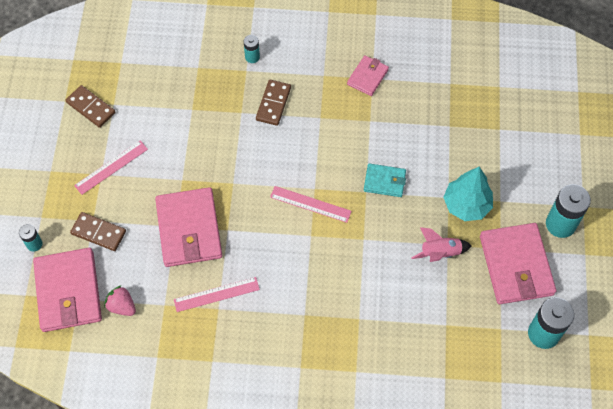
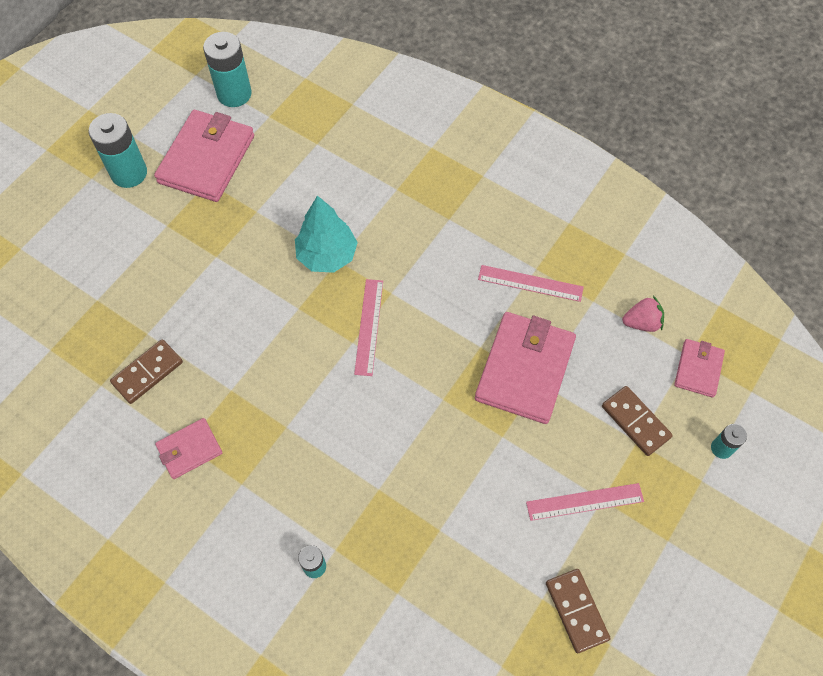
camera: 150 degrees left, 0 degrees up
pink wallet [33,248,102,332] -> pink wallet [674,339,725,398], size x0.53
pink strawberry [104,285,136,316] -> pink strawberry turned 75 degrees counterclockwise [622,296,664,332]
brown domino [256,80,291,126] -> brown domino moved to [110,339,183,404]
pink ruler [270,186,352,223] -> pink ruler turned 45 degrees clockwise [354,279,383,376]
turquoise wallet [364,163,406,197] -> none
pink rocket [411,227,472,262] -> none
turquoise tree [443,167,493,221] -> turquoise tree moved to [295,196,358,273]

